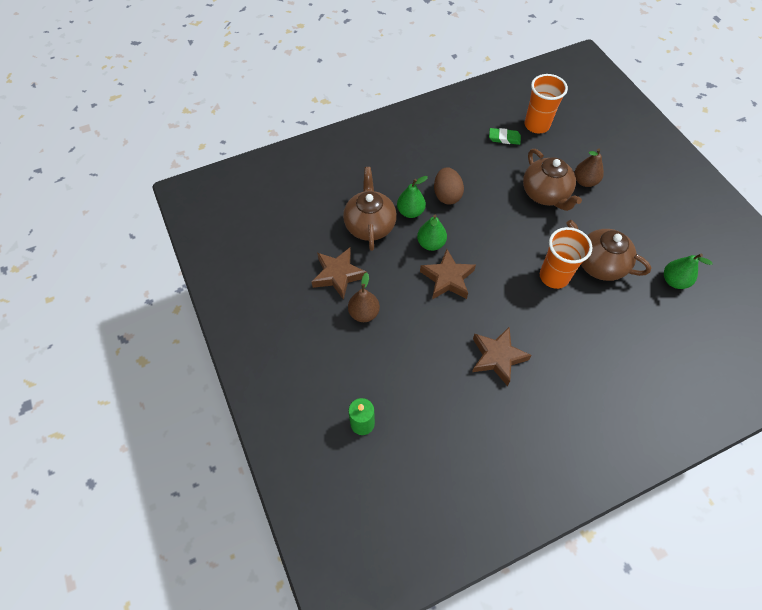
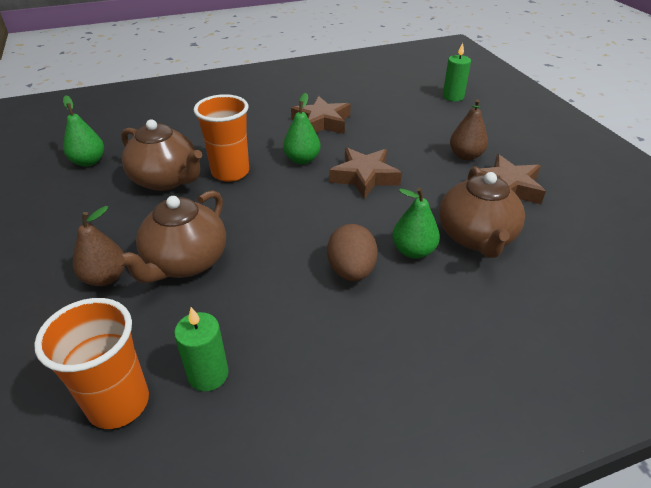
camera: 175 degrees left, 20 degrees down
green pear [417,215,447,251] -> green pear moved to [283,93,321,164]
green eraser [489,128,521,145] -> green candle [174,307,229,391]
brown teapot [523,149,582,211] -> brown teapot turned 135 degrees counterclockwise [116,190,226,283]

